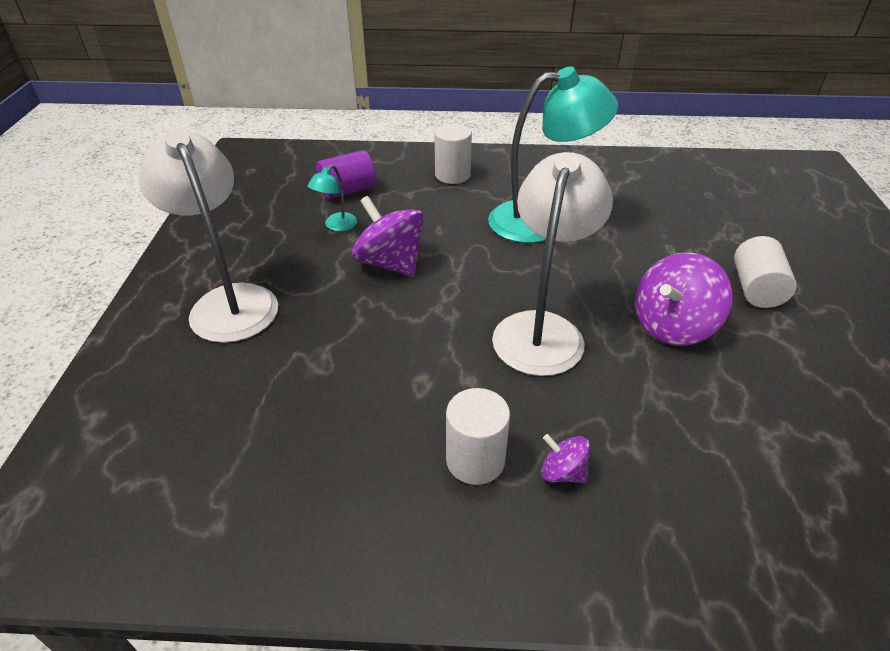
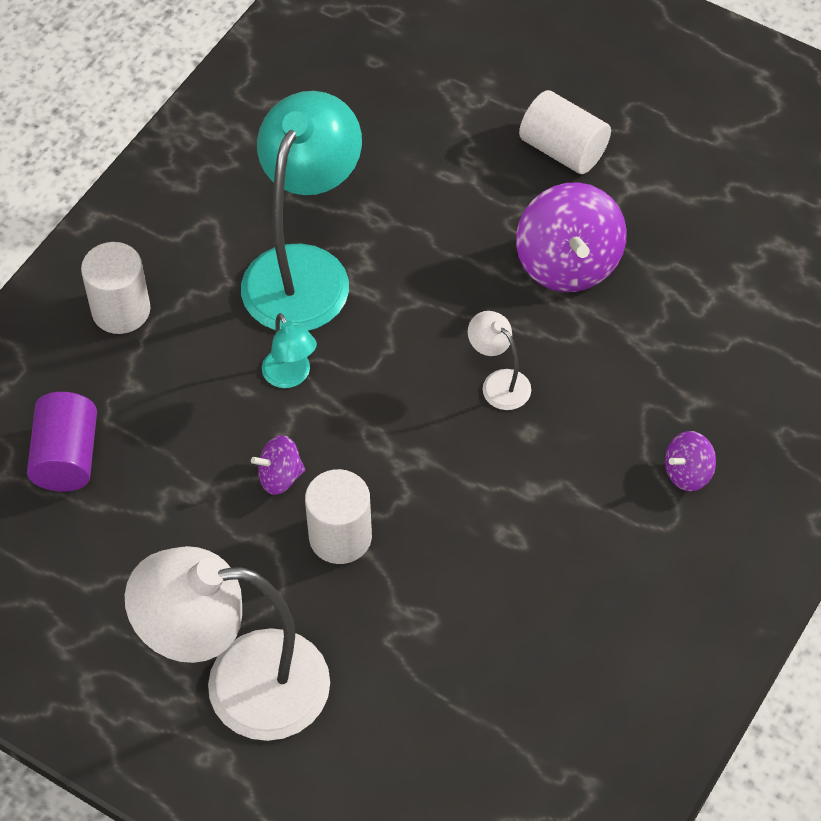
camera: 60 degrees left, 15 degrees up
turquoise lamp [307,165,357,231] -> turquoise lamp moved to [262,313,317,388]
purple spinning top [352,196,424,277] -> purple spinning top [251,435,305,495], size x0.51
white cylinder [446,388,510,485] -> white cylinder moved to [305,469,372,564]
white lamp [492,152,613,376] -> white lamp [468,311,531,410], size x0.43

